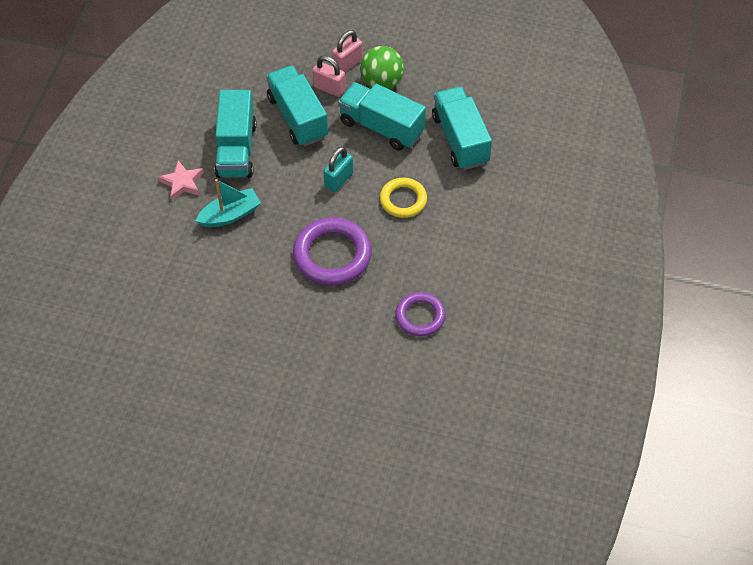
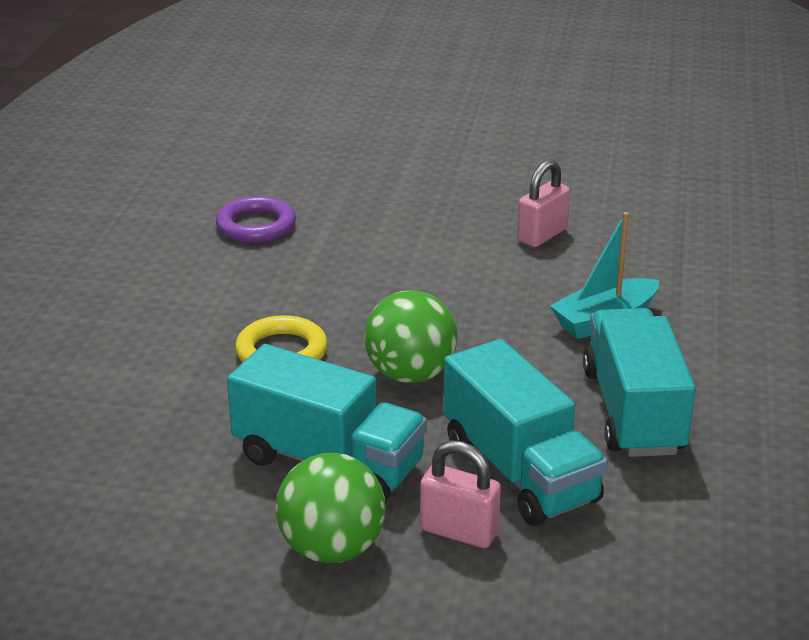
camera: 175 degrees right, 25 degrees down
pink star [158,160,204,200] -> none
purple ring [293,217,372,286] -> none
turquoise padlock [323,146,353,192] -> green ball [364,290,458,383]
pink padlock [332,30,363,72] -> pink padlock moved to [517,159,570,247]
turquoise truck [432,87,492,170] -> none

